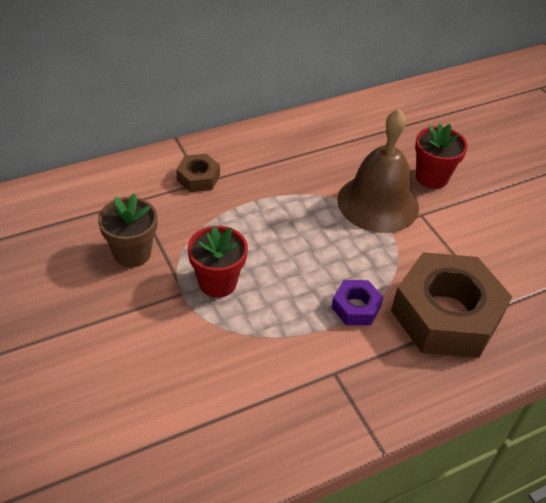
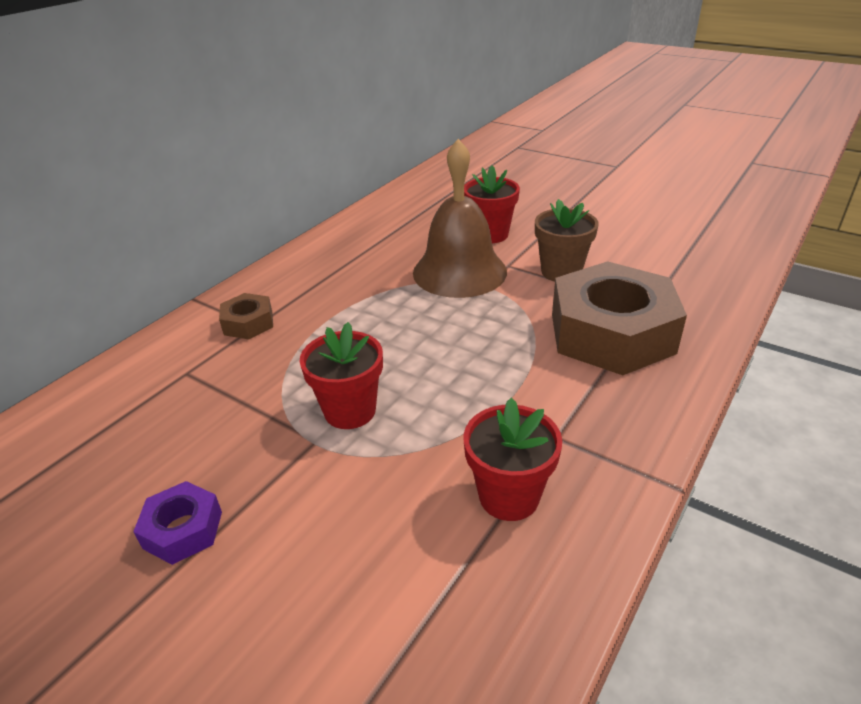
camera: 25 degrees left, 10 degrees down
brown flower pot [98,193,157,267] -> brown flower pot moved to [535,199,598,281]
purple nut [331,280,383,325] -> purple nut moved to [133,481,222,565]
none -> red flower pot [463,398,562,521]

